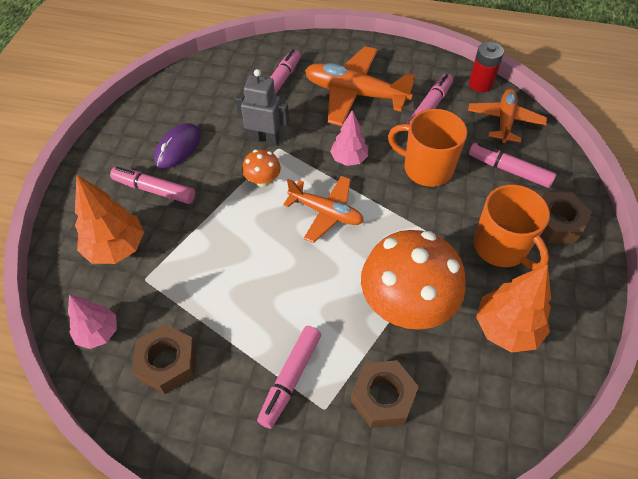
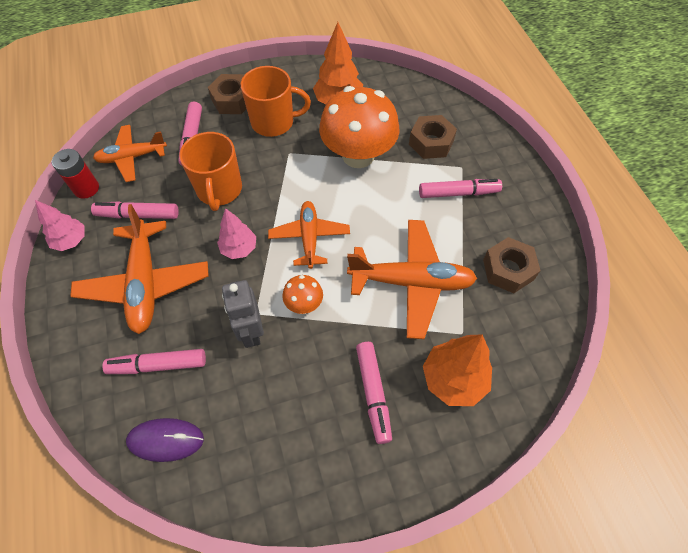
camera: 120 degrees left, 5 degrees up
pink tree [68,295,117,349] -> pink tree moved to [35,200,85,251]
purple mouse [154,123,201,169] -> purple mouse moved to [126,418,204,462]
orange mug [474,185,550,270] -> orange mug turned 60 degrees clockwise [241,66,311,137]
none -> orange plane [347,220,477,339]

